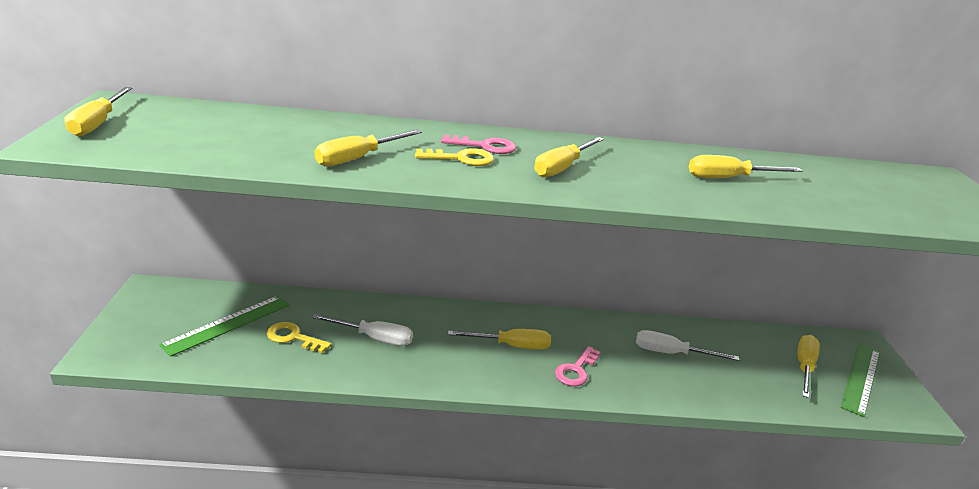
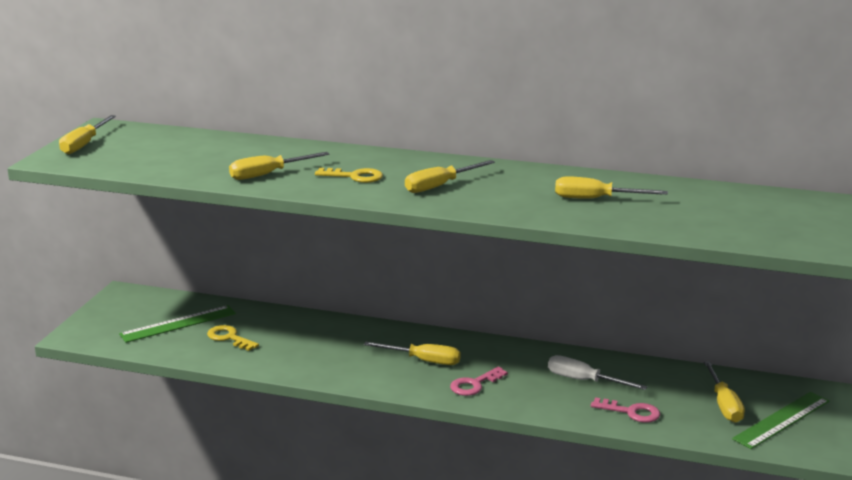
camera: 20 degrees right, 5 degrees down
white screwdriver [312,314,413,346] -> none
pink key [441,134,516,154] -> pink key moved to [591,397,660,423]
yellow screwdriver [798,335,820,398] -> yellow screwdriver turned 135 degrees clockwise [704,361,745,423]

